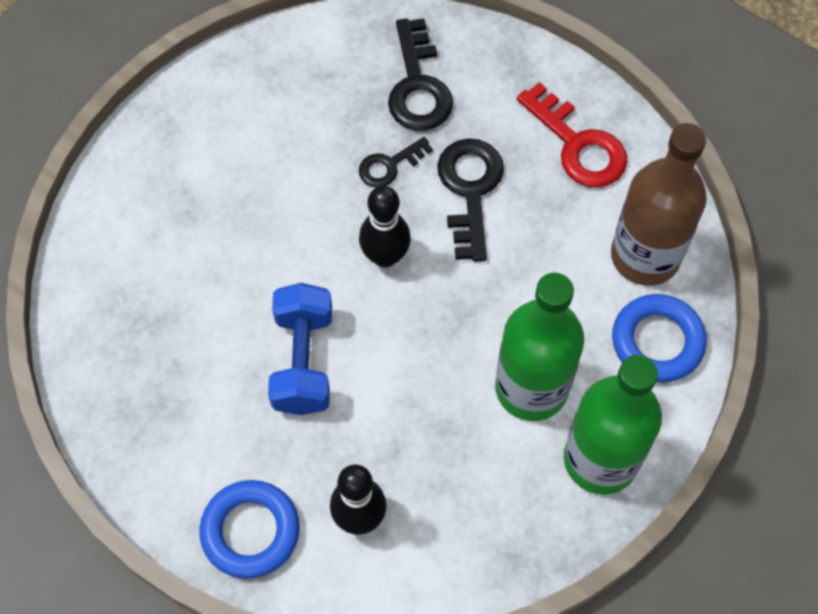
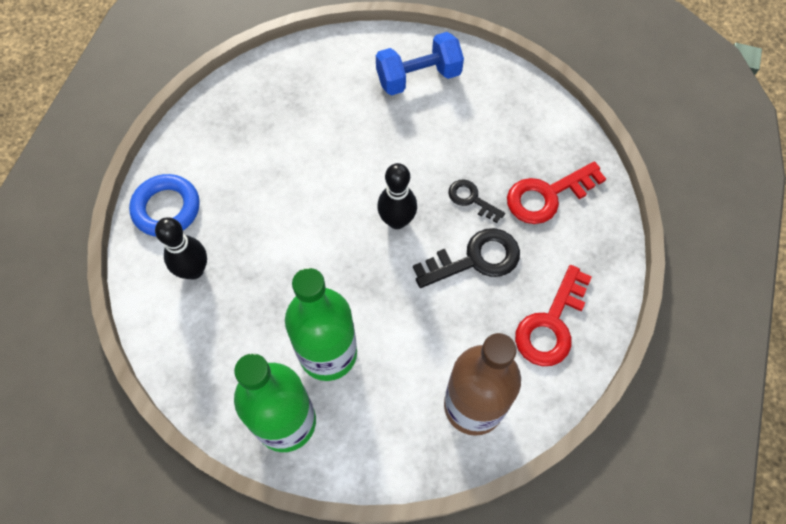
camera: 70 degrees right, 0 degrees up
blue dumbbell [268,283,332,415] -> blue dumbbell moved to [376,32,464,96]
black key [388,18,453,131] -> red key [507,161,606,224]
blue ring [612,294,707,382] -> none

